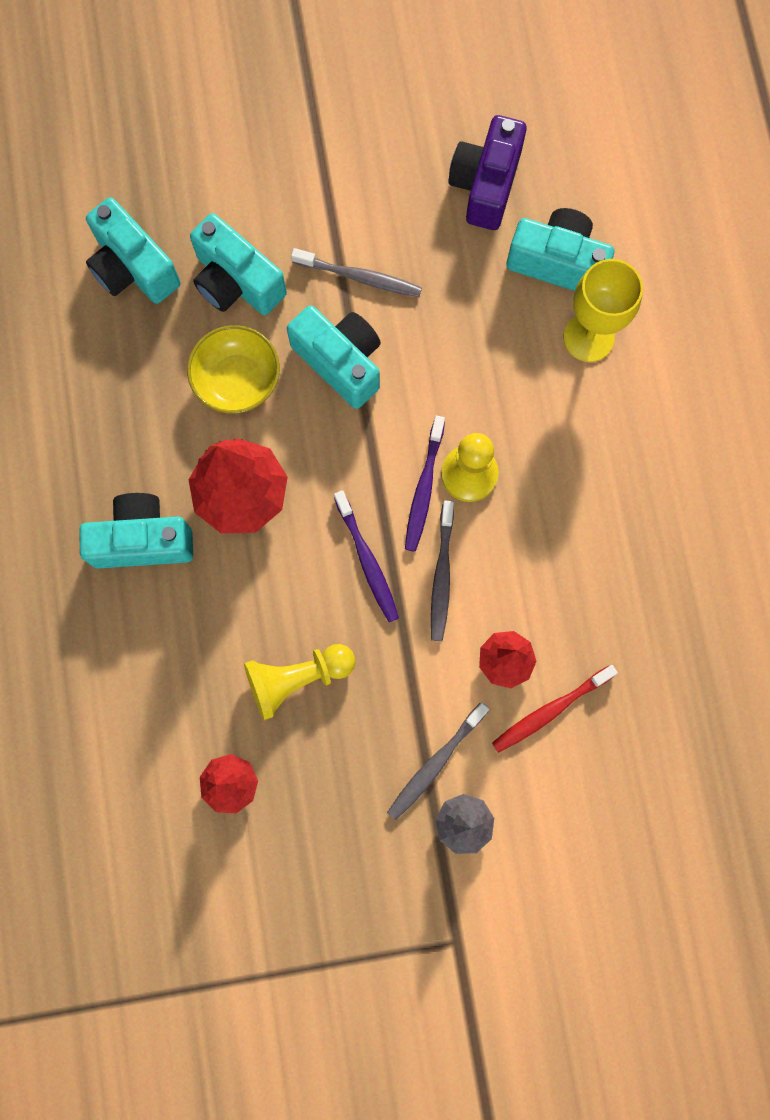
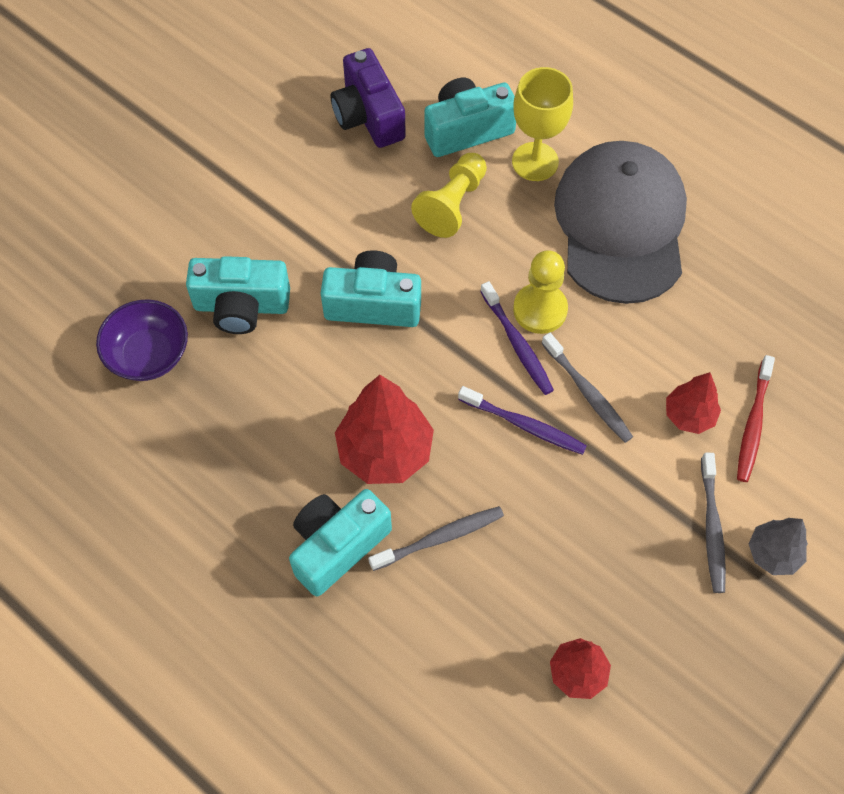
camera: 40 degrees left, 15 degrees down
turquoise camera [86,197,181,304] -> purple bowl [96,299,188,381]
yellow bowl [187,325,280,414] -> none
yellow pawn [244,644,356,720] -> yellow pawn moved to [411,153,487,238]
grey toothbrush [291,248,422,297] -> grey toothbrush moved to [368,506,504,571]
none -> grey cap [554,141,687,304]

